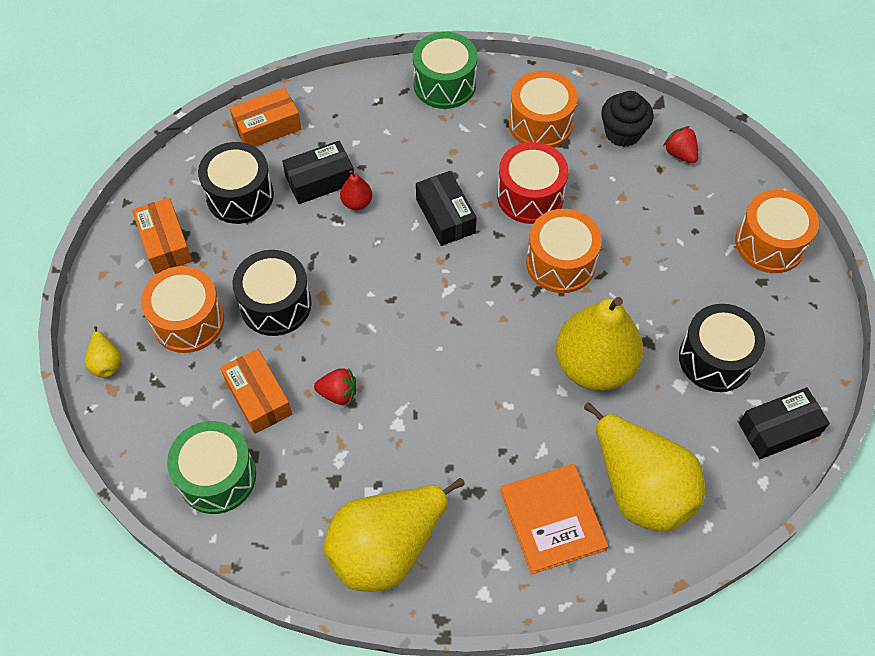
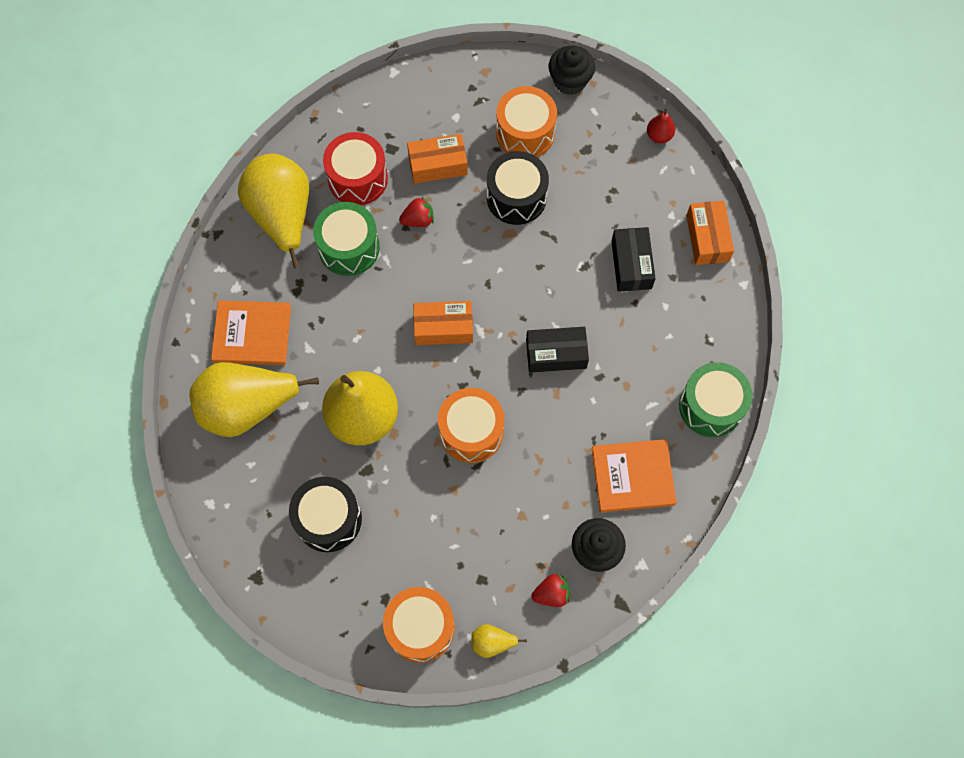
camera: 110 degrees right, 10 degrees up
yellow pear [85,326,122,378] -> yellow pear moved to [472,624,527,658]
orange box [132,198,193,274] -> orange box moved to [413,301,473,345]
green drum [167,421,256,514] -> green drum moved to [313,202,380,276]
black drum [198,142,274,224] -> none
red strawberry [314,368,356,405] -> red strawberry turned 135 degrees counterclockwise [399,196,434,227]
red pear [340,170,372,210] -> red pear moved to [647,108,675,143]
red drum [497,142,569,224] -> red drum moved to [323,132,388,205]
orange drum [509,71,578,148] -> orange book [592,439,677,512]
black box [739,387,830,459] -> none
none -> black cupcake [549,46,595,95]

